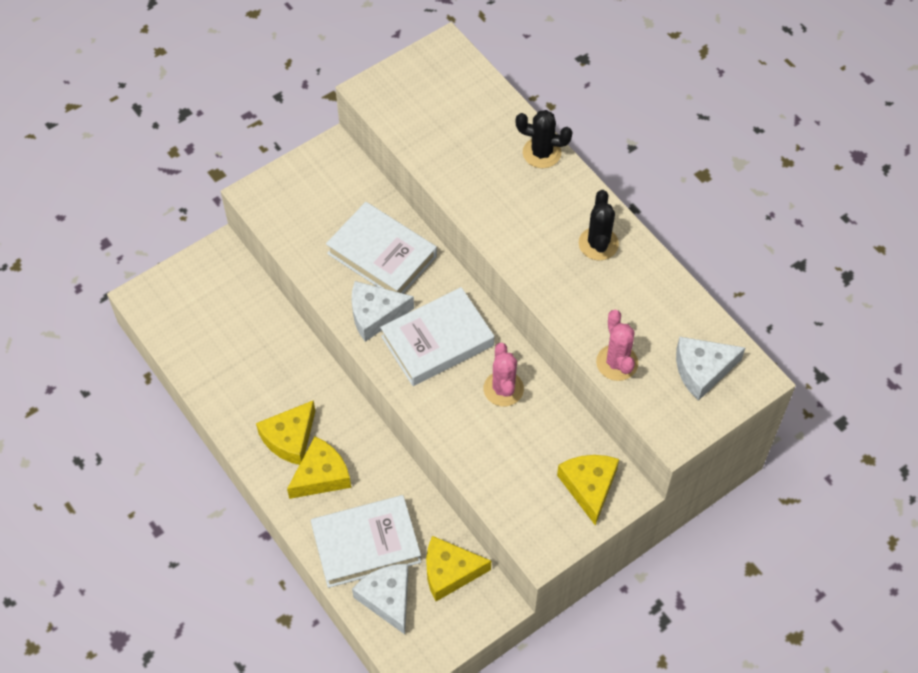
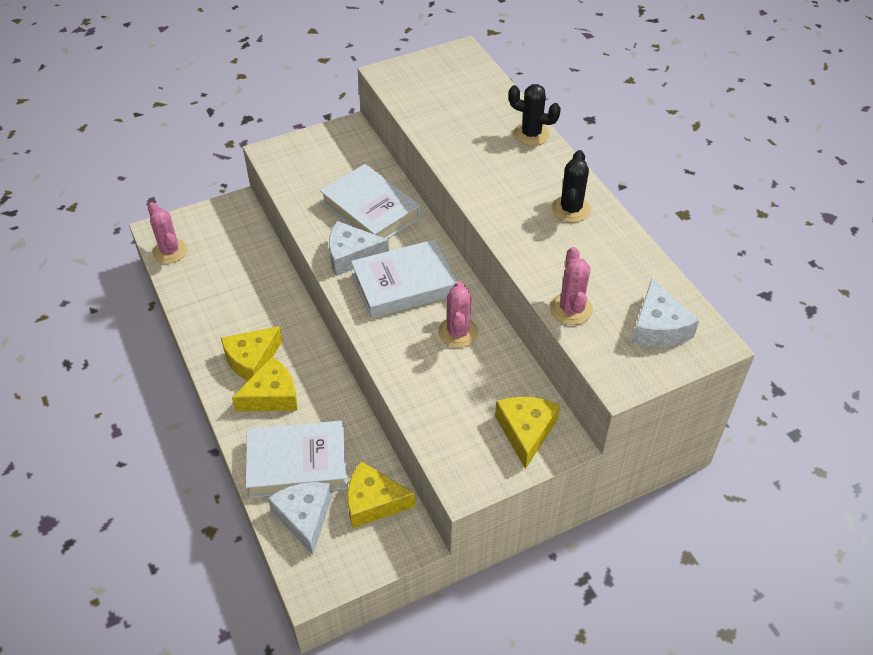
camera: 10 degrees right, 10 degrees down
white cheese [676,337,745,401] -> white cheese turned 90 degrees counterclockwise [631,278,699,347]
none -> pink cactus [148,202,187,264]

